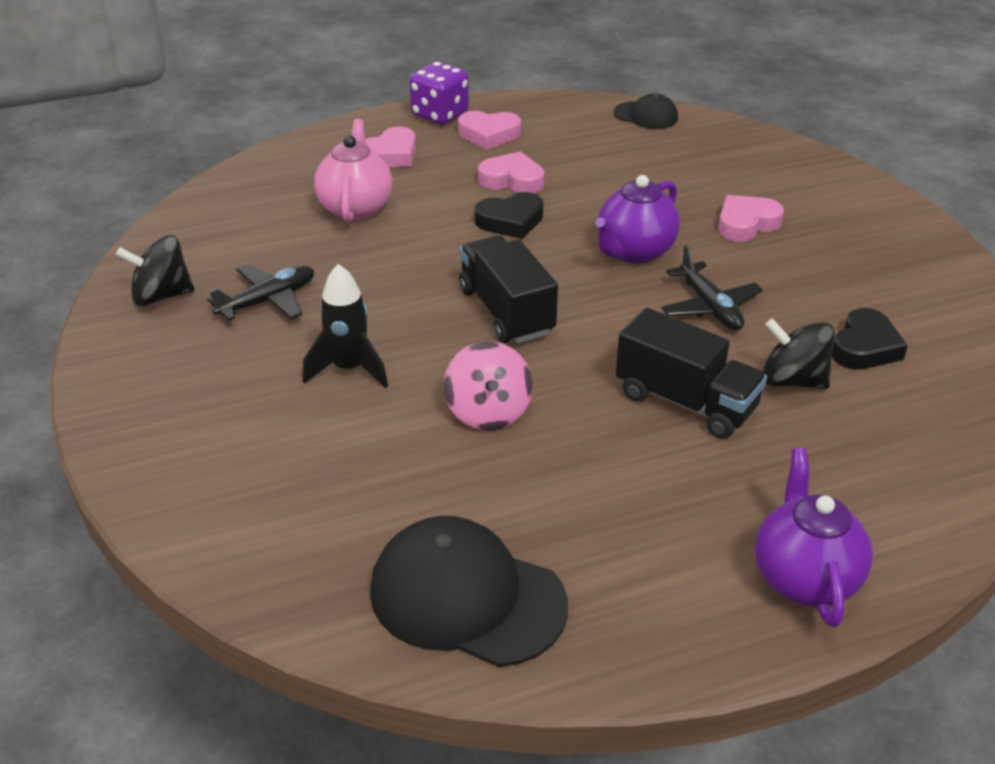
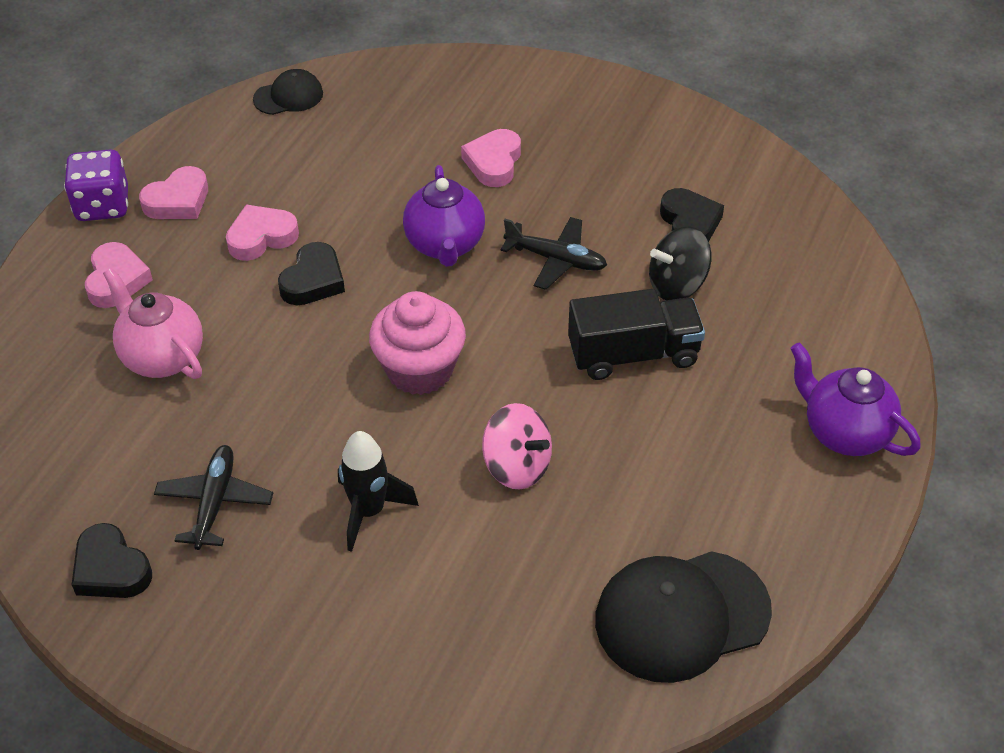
camera: 45 degrees left, 10 degrees up
black spinning top [116,235,194,306] -> black heart [72,523,152,598]
black truck [459,236,558,343] -> pink cupcake [369,291,466,395]

